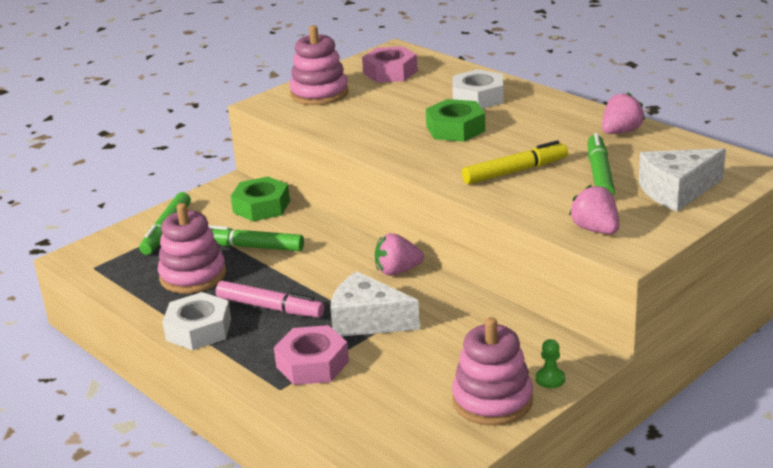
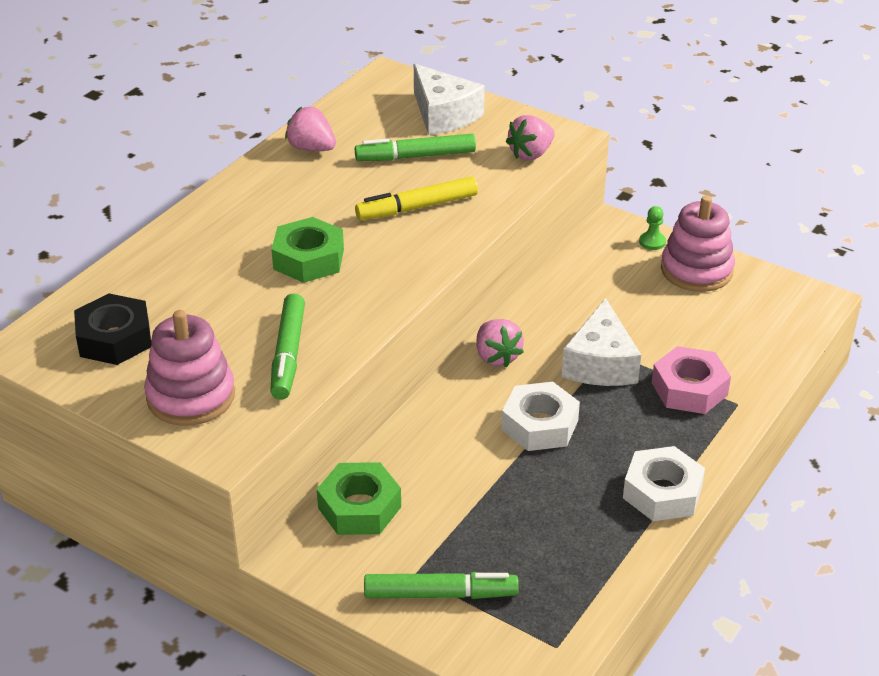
camera: 105 degrees left, 10 degrees up
pink stacking toy [158,203,226,294] -> none
green marker [208,225,304,251] -> green marker moved to [270,294,305,400]
pink marker [216,281,325,318] -> none
pink nut [362,46,418,82] -> black nut [74,293,152,365]
white nut [452,69,504,109] -> white nut moved to [502,382,580,451]
yellow marker [462,140,568,185] -> yellow marker turned 75 degrees counterclockwise [355,177,478,220]

